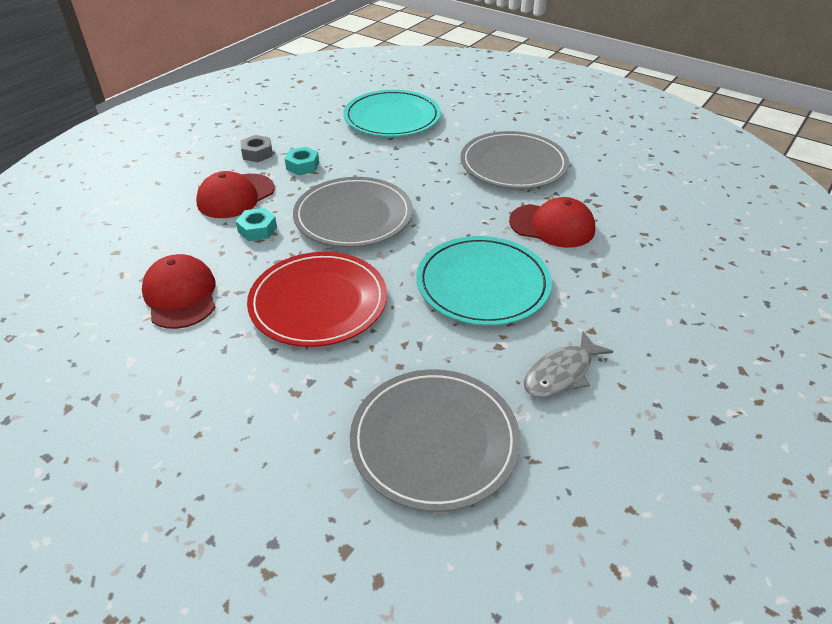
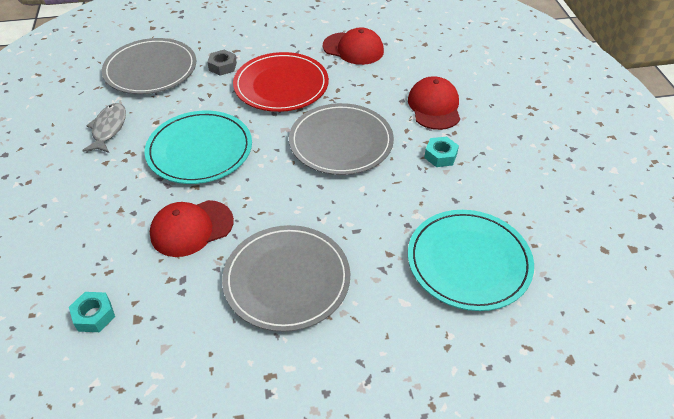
camera: 135 degrees right, 5 degrees up
turquoise nut [236,208,277,241] -> turquoise nut moved to [69,292,115,332]
grey nut [241,135,273,162] -> grey nut moved to [207,50,237,76]

